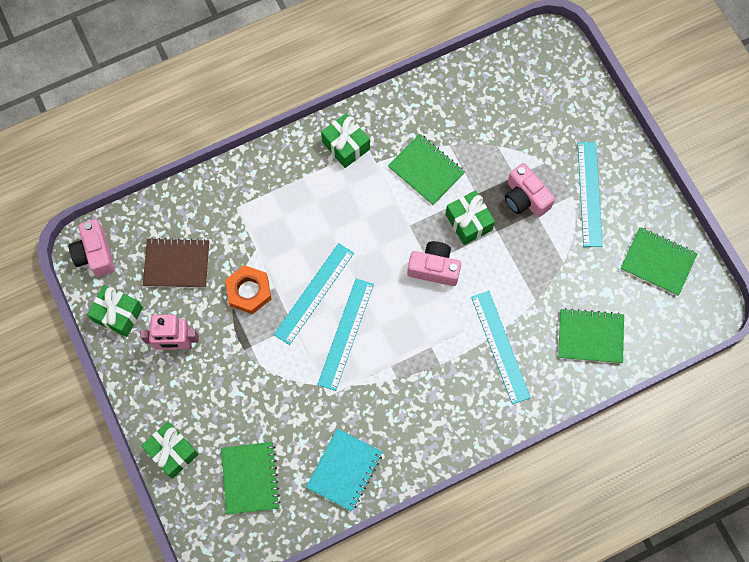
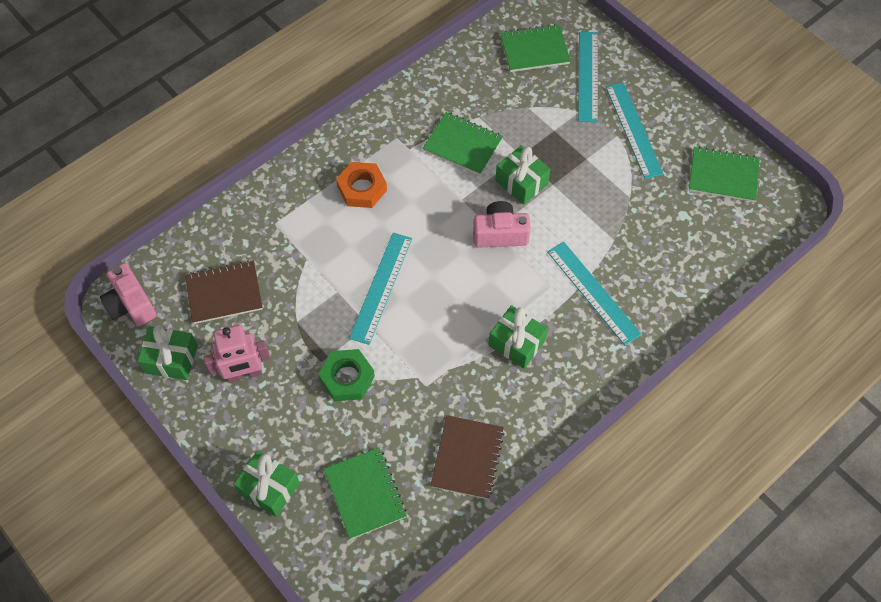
camera: 15 degrees left, 10 degrees down
orange nut [225,265,271,314] -> orange nut moved to [336,162,387,208]
turquoise notebook [306,428,383,511] -> brown notebook [430,415,504,499]
turquoise ruler [317,278,374,391] -> turquoise ruler moved to [578,31,598,122]
green gift [321,113,370,168] -> green gift moved to [488,305,548,369]
pink camera [505,163,555,217] -> none
green notebook [558,308,624,363] -> green notebook moved to [500,24,571,72]
none -> green nut [318,349,375,401]

